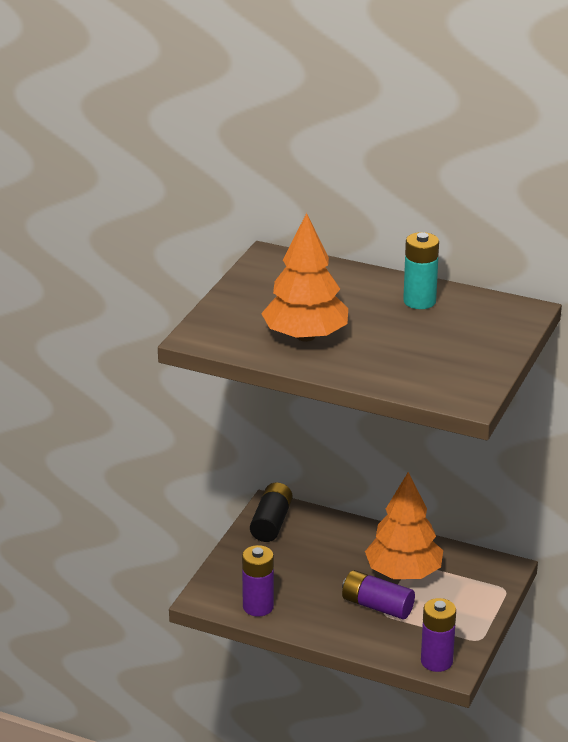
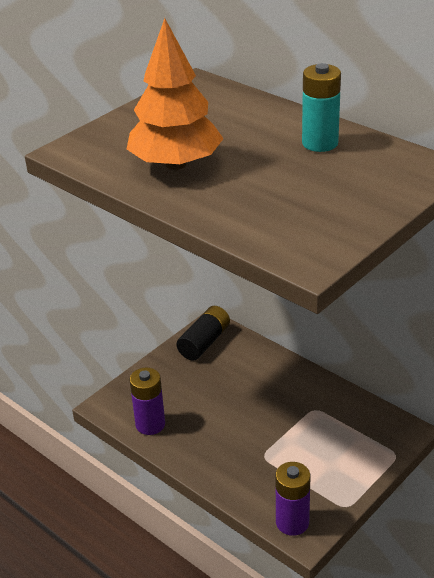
camera: 20 degrees right, 5 degrees up
purple battery [342,570,415,619] -> none
orange tree [365,472,443,579] -> none

